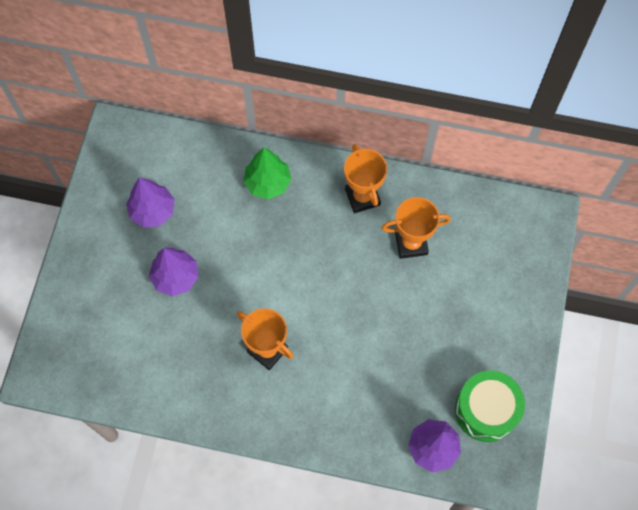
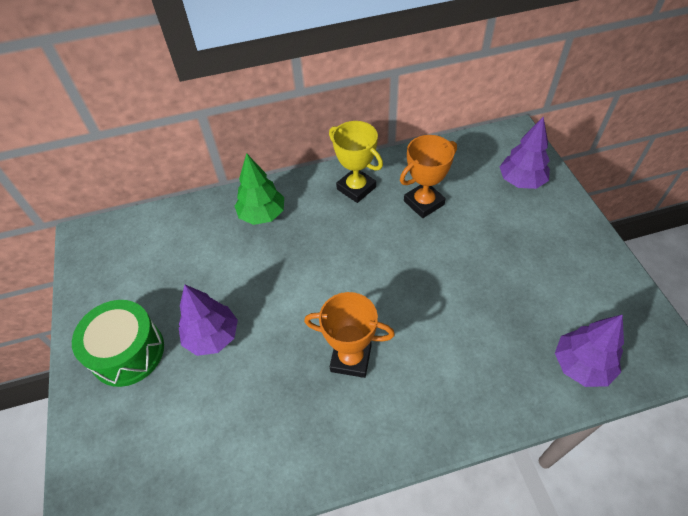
camera: 25 degrees left, 15 degrees down
purple tree [126,177,175,228] -> purple tree moved to [500,116,550,189]
orange trophy [344,144,387,213] -> yellow trophy [329,121,383,203]
green drum [455,371,525,442] -> green drum moved to [72,300,164,387]

